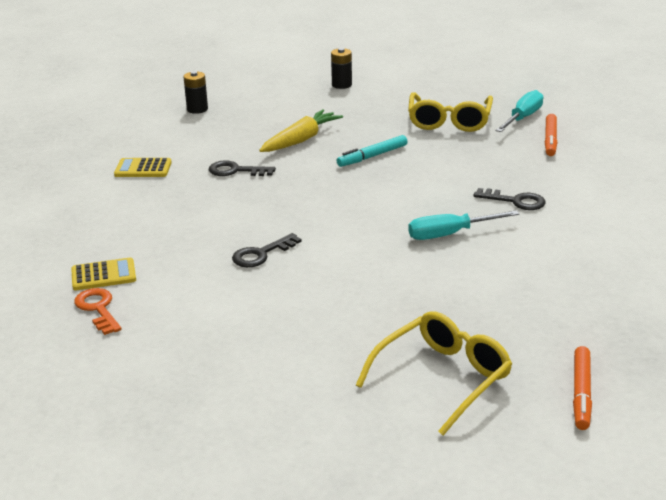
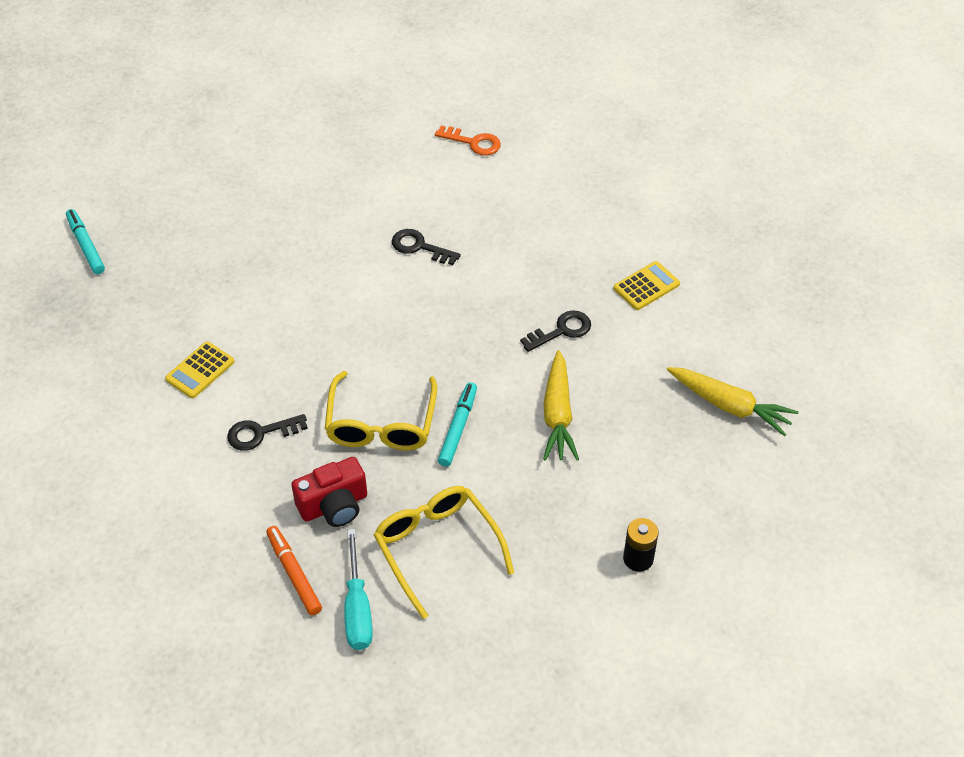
camera: 140 degrees right, 20 degrees up
yellow calculator [71,258,136,290] -> yellow calculator moved to [165,342,234,398]
black battery [184,71,208,114] -> yellow carrot [667,367,798,436]
black key [232,233,302,267] -> black key turned 75 degrees counterclockwise [392,229,461,265]
yellow glasses [356,312,512,435] -> yellow glasses moved to [325,371,437,451]
turquoise screwdriver [408,211,519,240] -> none
orange marker [573,346,592,430] -> turquoise marker [66,209,105,274]
none -> red camera [291,457,367,527]

